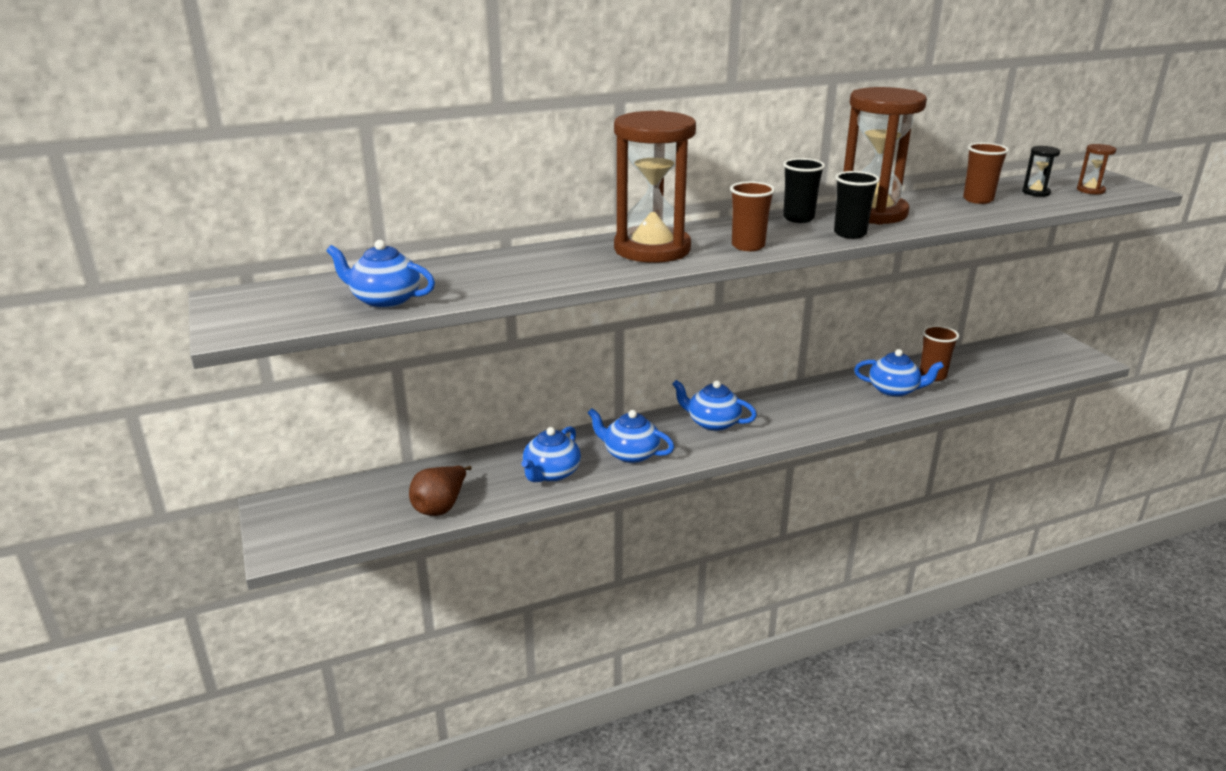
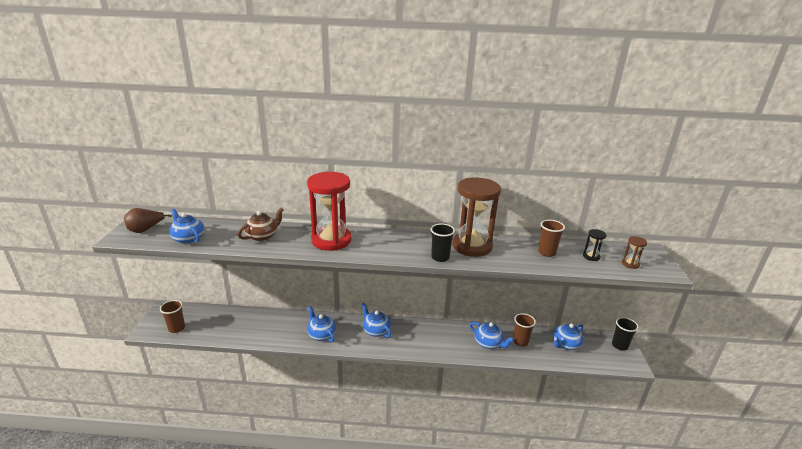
camera: 25 degrees right, 0 degrees up
brown pear [409,466,472,516] -> brown pear moved to [124,208,172,233]
blue teapot [522,426,581,482] -> blue teapot moved to [554,324,584,350]
brown hourglass [614,111,696,263] -> red hourglass [307,172,352,251]
brown cup [730,181,775,251] -> brown cup moved to [160,300,185,333]
black cup [783,158,825,223] -> black cup moved to [612,317,639,350]
none -> brown teapot [238,208,284,241]

